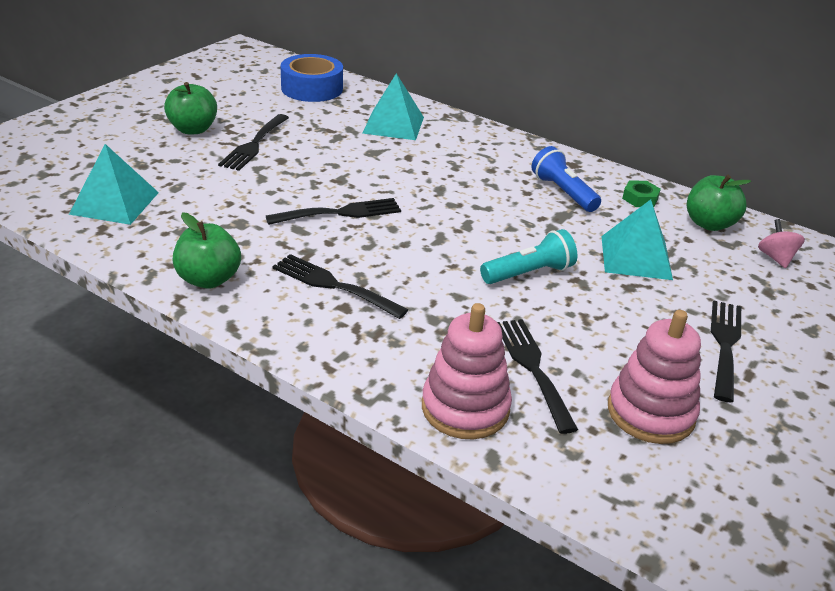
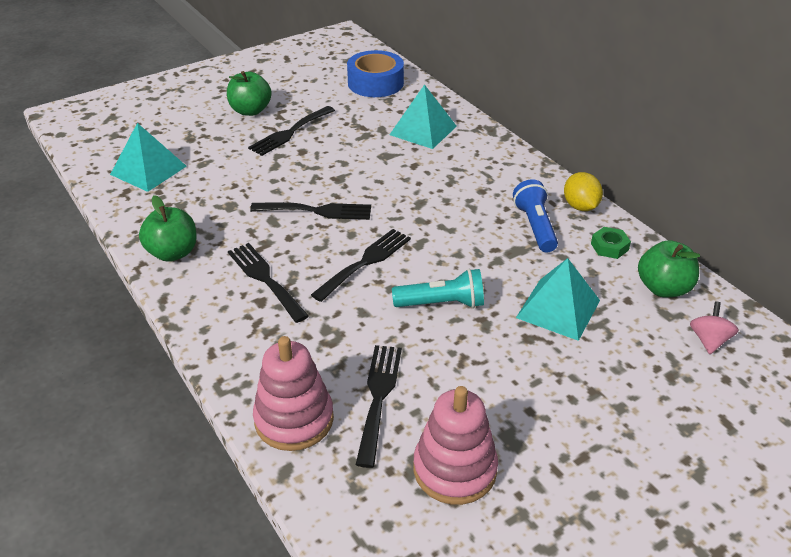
camera: 25 degrees right, 5 degrees up
black fork [711,300,741,402] -> black fork moved to [311,229,411,302]
none -> yellow lemon [564,172,603,211]

